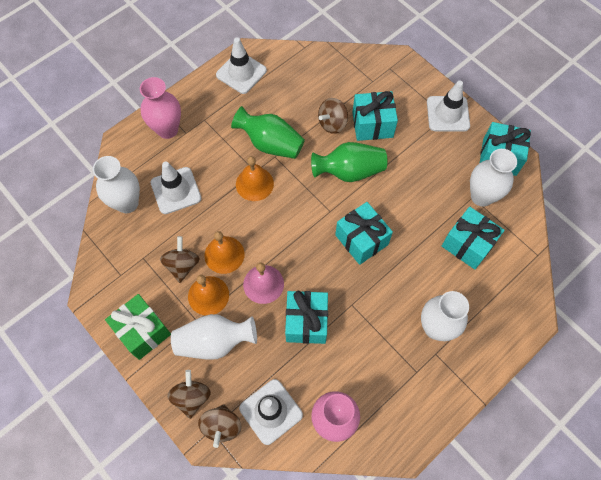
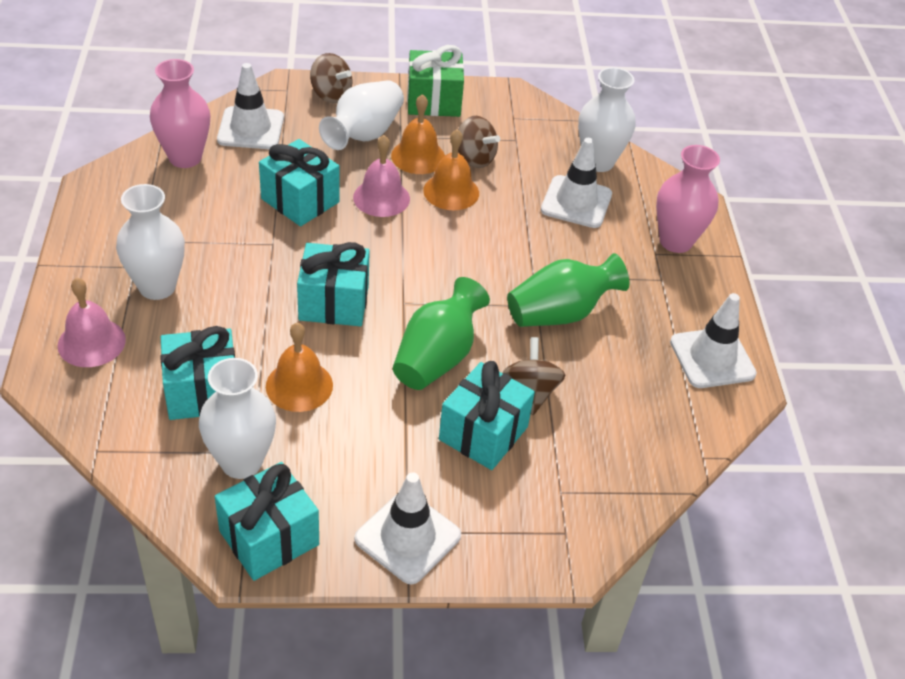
camera: 125 degrees right, 20 degrees down
brown spinning top [198,404,241,448] -> none
orange bell [236,156,274,201] -> orange bell moved to [266,323,333,412]
none -> pink bell [58,278,126,367]

